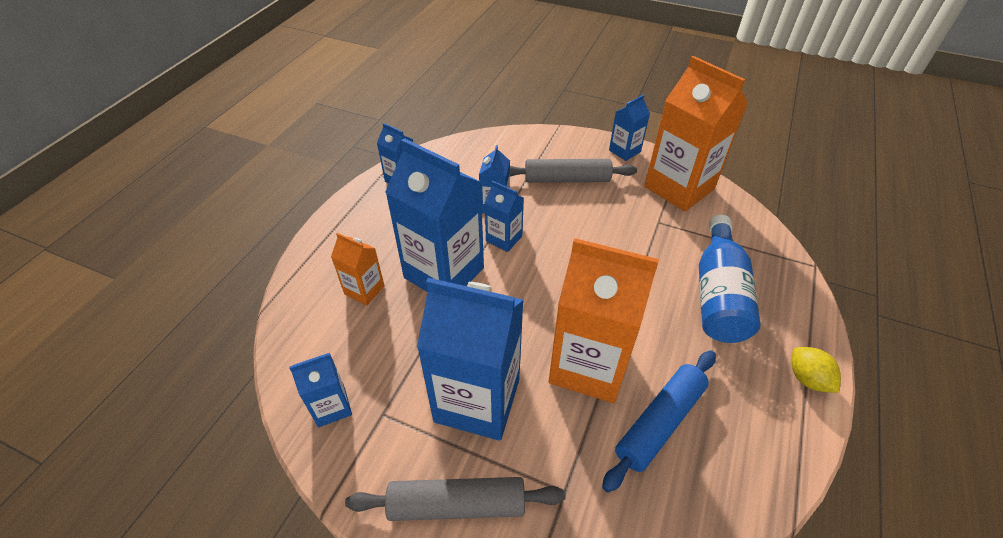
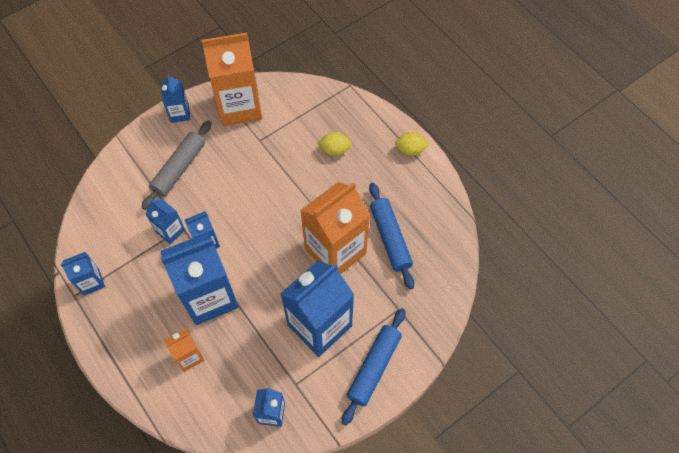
camera: 60 degrees left, 15 degrees up
grey rolling pin [345,477,566,521] -> blue rolling pin [342,308,406,426]
blue bottle [699,215,761,343] -> yellow lemon [317,132,351,156]

